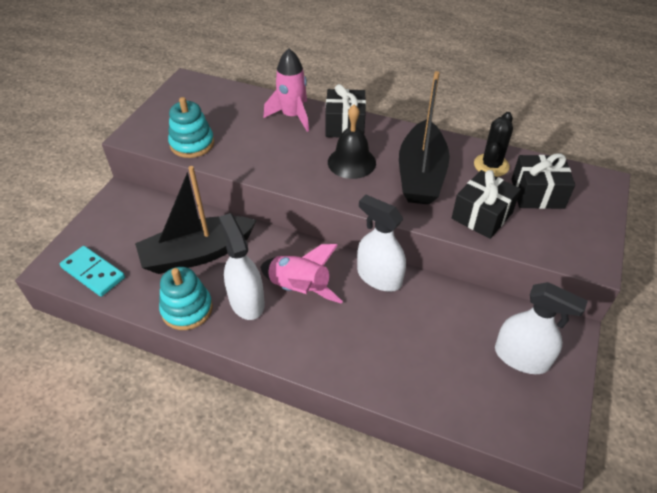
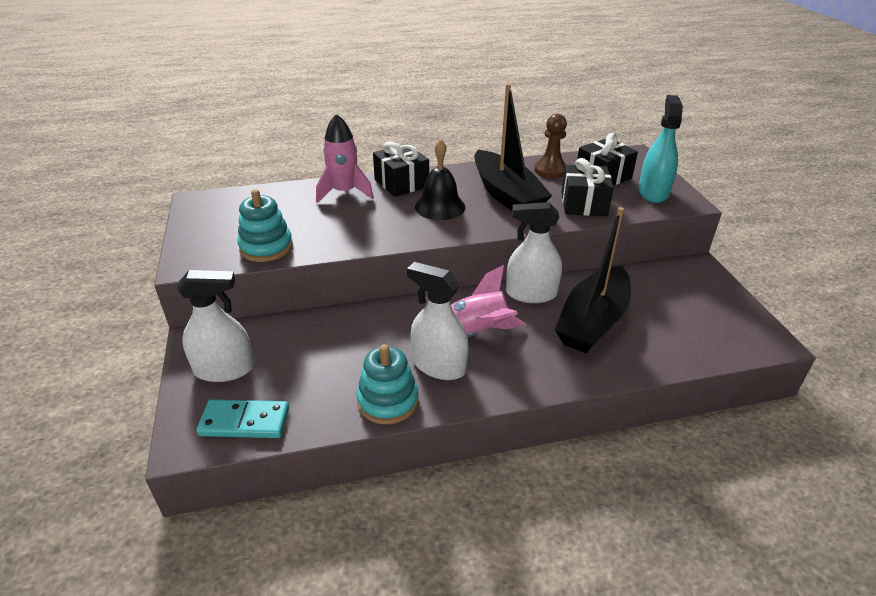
camera: 35 degrees left, 10 degrees down
black boat [135,166,257,274] -> black boat moved to [555,207,631,353]
black cactus [474,112,513,177] -> brown pawn [534,114,567,178]
white spray bottle [495,282,588,374] -> white spray bottle moved to [177,270,254,382]
none -> turquoise spray bottle [638,95,683,203]

